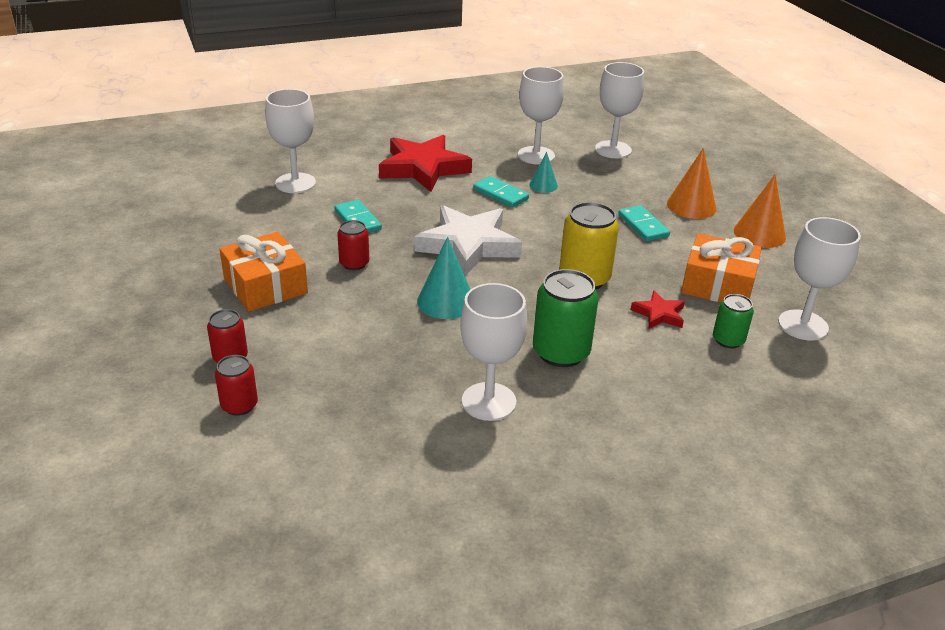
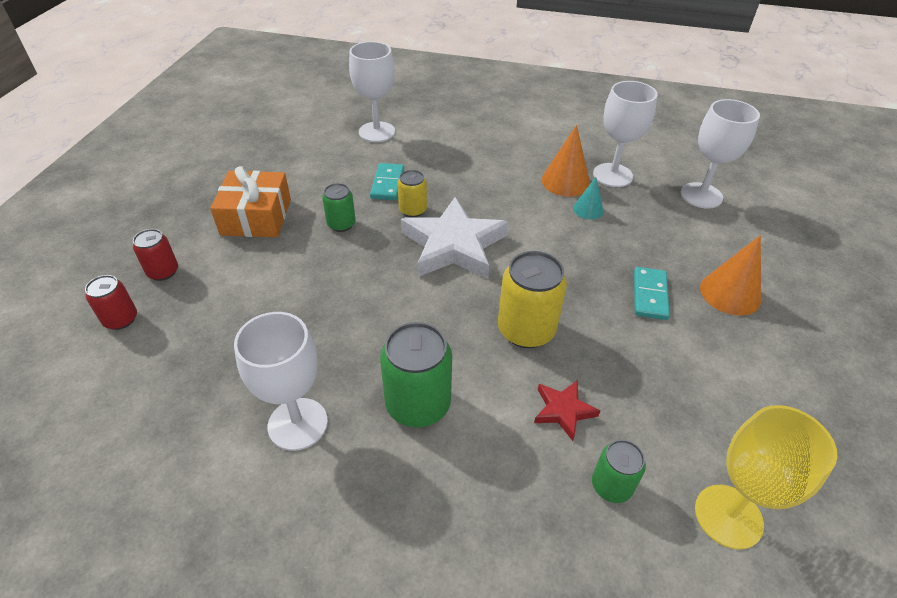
camera: 35 degrees right, 10 degrees up
red can [337,220,369,270] -> green can [322,183,356,232]
red star [379,135,472,192] -> none
turquoise cone [417,237,470,319] -> none
turquoise domino [473,176,529,208] -> none
orange gift [681,233,762,302] -> none
orange cone [734,175,786,248] -> orange cone moved to [542,125,590,197]
white goblet [778,217,861,341] -> yellow goblet [695,405,837,550]
none -> yellow can [397,170,427,217]

